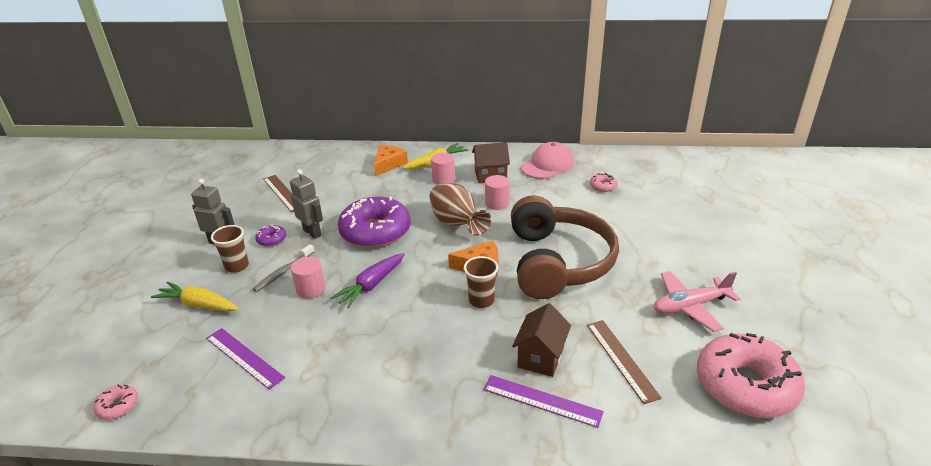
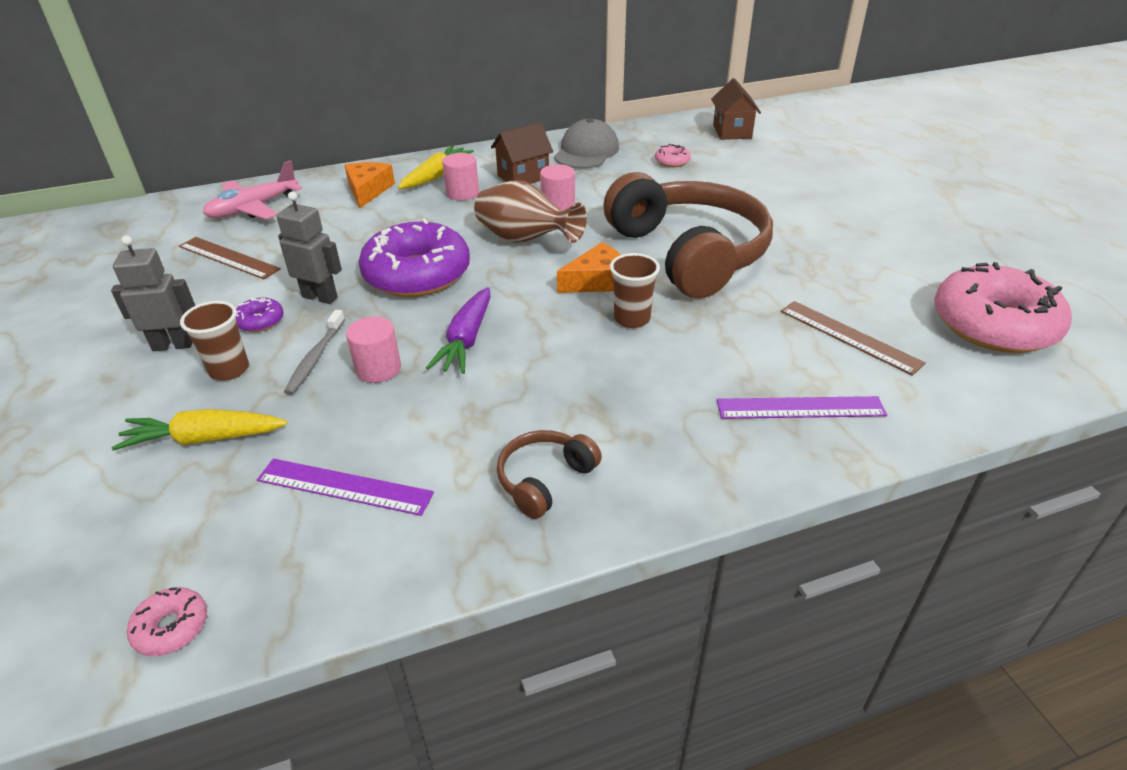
camera: 25 degrees left, 5 degrees up
brown house [512,303,571,377] -> brown house moved to [711,78,761,140]
pink cap [521,142,574,179] -> grey cap [554,118,619,169]
pink plane [654,271,740,332] -> pink plane moved to [203,160,302,220]
none -> brown headphones [497,430,602,519]

